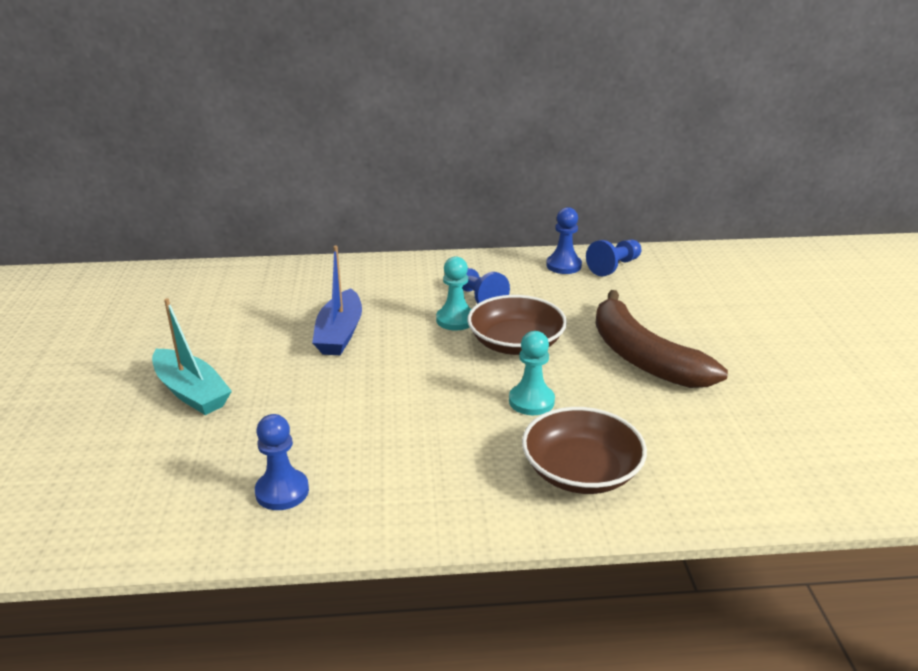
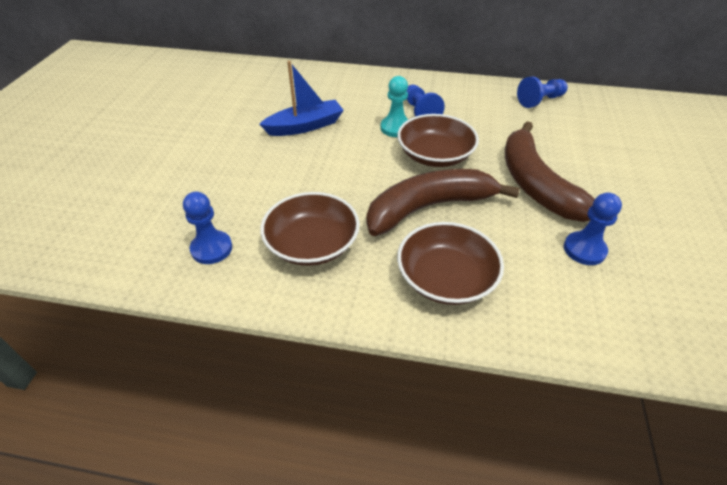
camera: 15 degrees right, 15 degrees up
turquoise boat [152,298,232,415] -> none
blue boat [312,245,362,355] -> blue boat turned 135 degrees counterclockwise [259,61,344,136]
turquoise pawn [509,331,555,415] -> brown banana [366,169,520,236]
blue pawn [546,207,582,274] -> blue pawn moved to [564,193,622,265]
none -> brown bowl [260,192,360,266]

